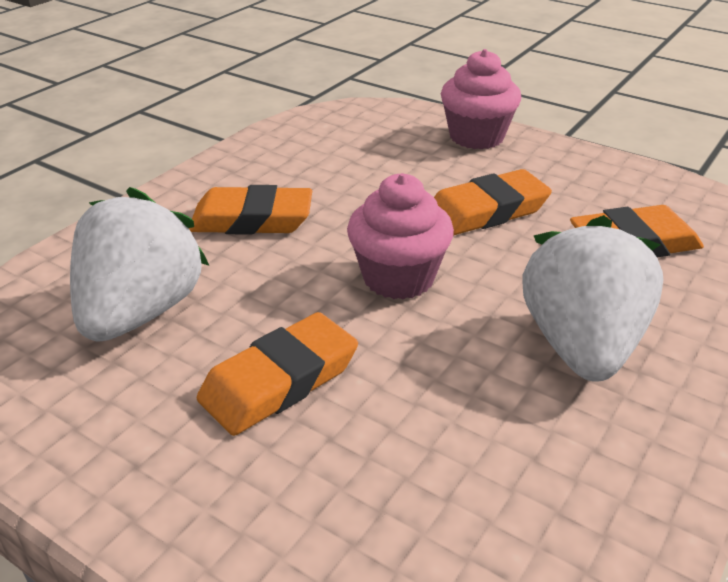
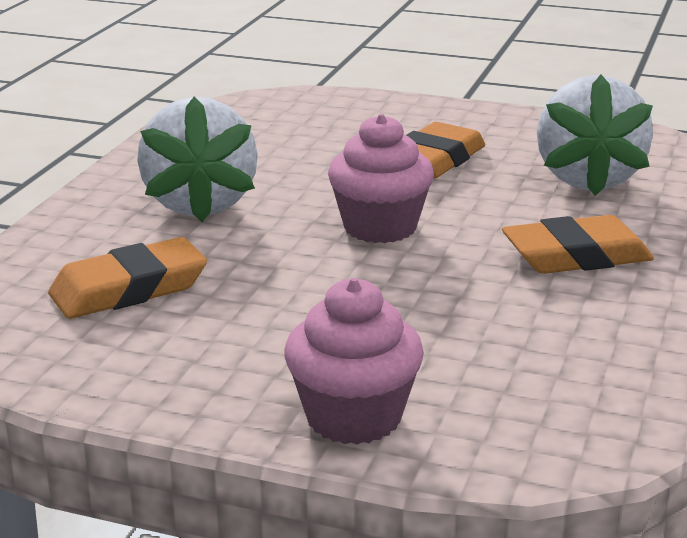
camera: 165 degrees right, 10 degrees down
orange eraser [434,169,552,236] -> none

